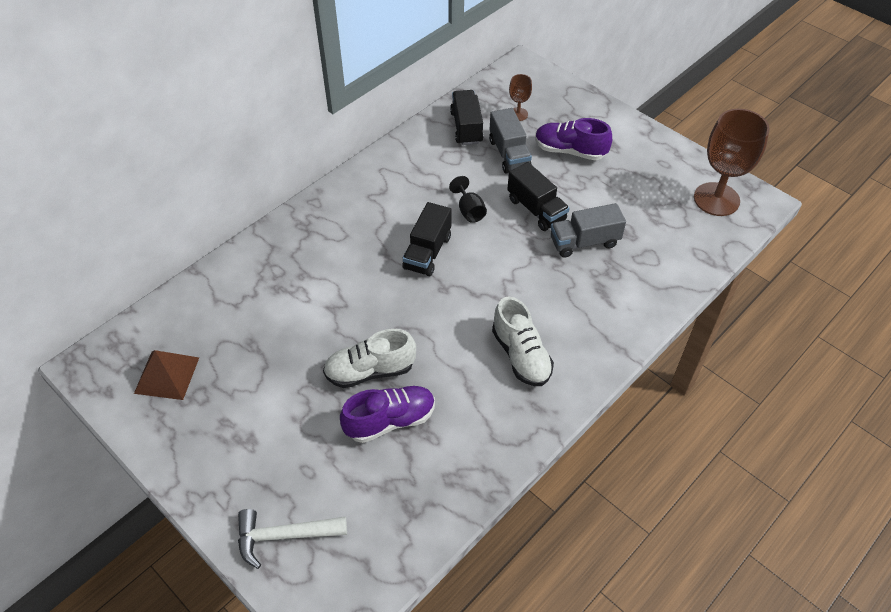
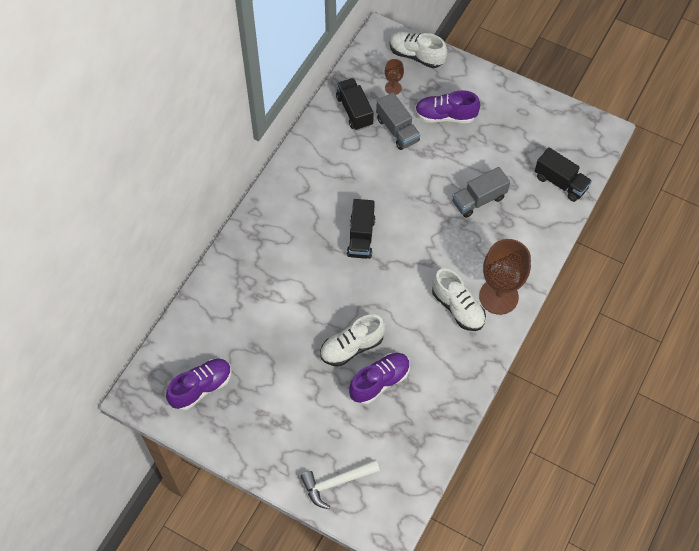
camera: 15 degrees left, 10 degrees up
brown pyramid [134,350,199,400] -> purple shoe [166,359,232,410]
black goblet [449,176,487,223] -> none
black truck [507,162,569,231] -> black truck moved to [535,147,592,202]
brown goblet [694,109,770,216] -> brown goblet moved to [479,239,531,315]
none -> white shoe [389,31,448,68]

